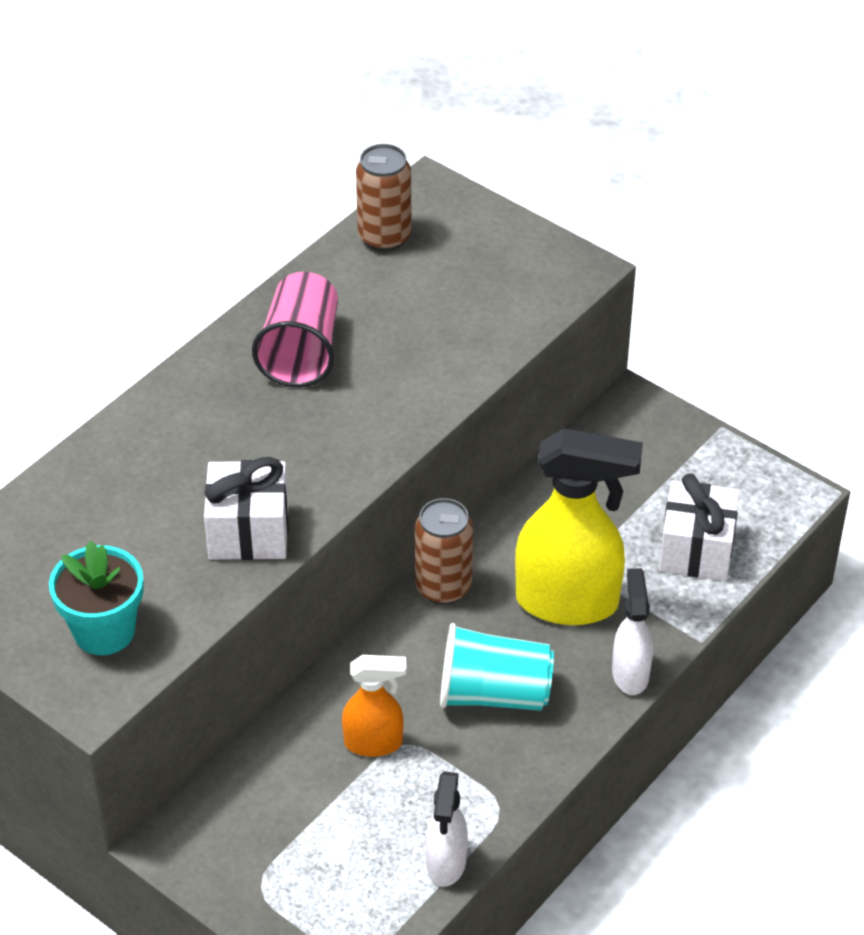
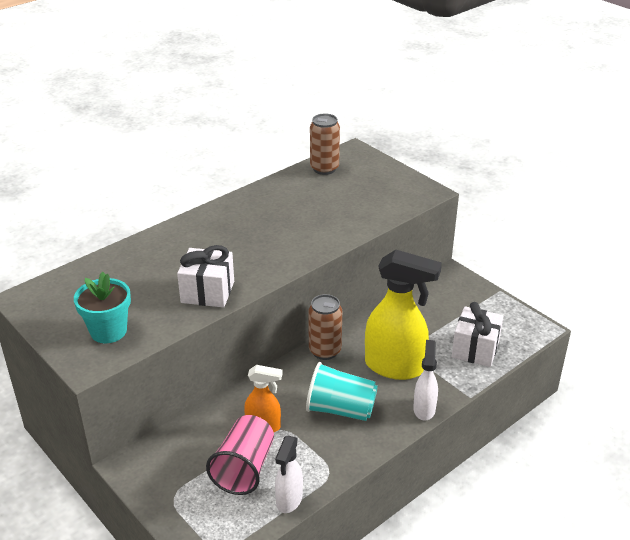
camera: 10 degrees right, 10 degrees down
pink cup [252,272,338,387] -> pink cup moved to [206,415,274,495]

